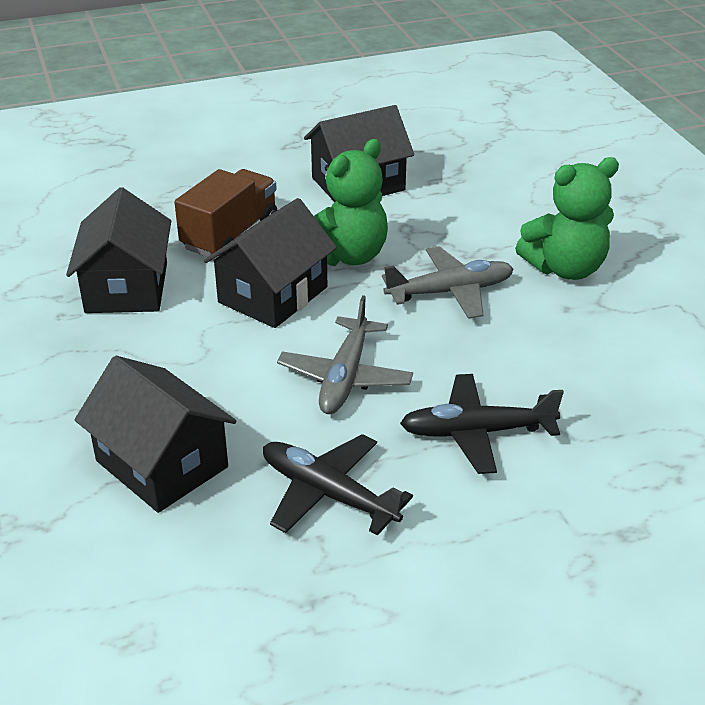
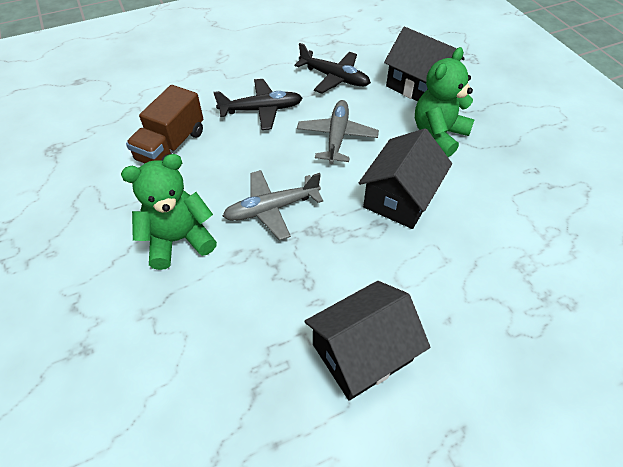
camera: 175 degrees right, 15 degrees up
black house [66,187,171,313] -> none
brown truck [174,169,277,257] -> brown truck moved to [126,85,203,163]
green teddy bear [314,139,388,266] -> green teddy bear moved to [415,47,475,157]

